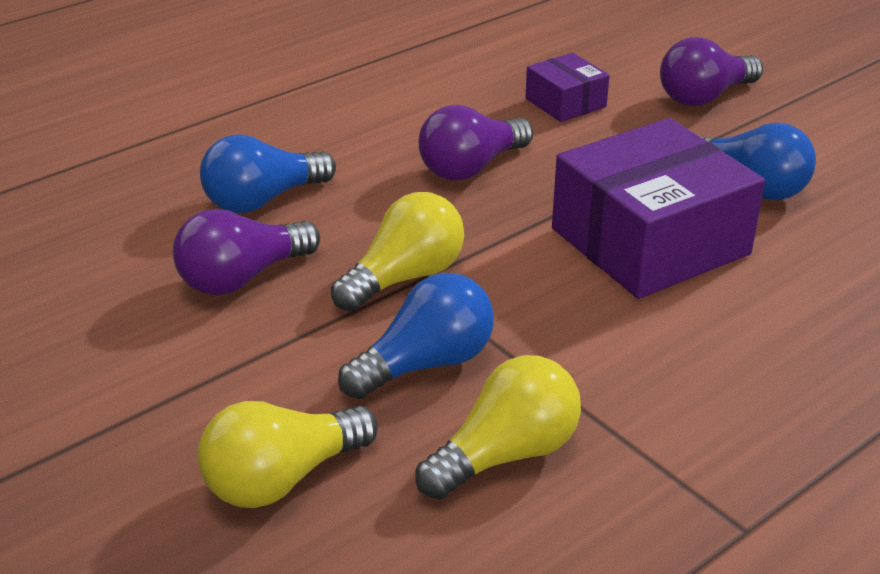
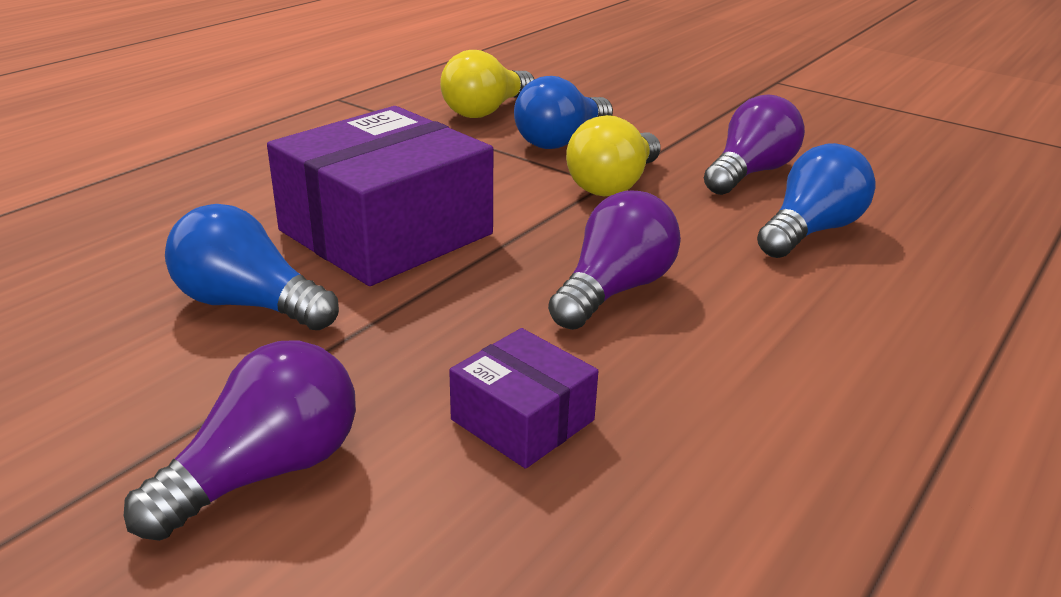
camera: 165 degrees right, 5 degrees down
yellow light bulb [198,401,378,508] -> none

